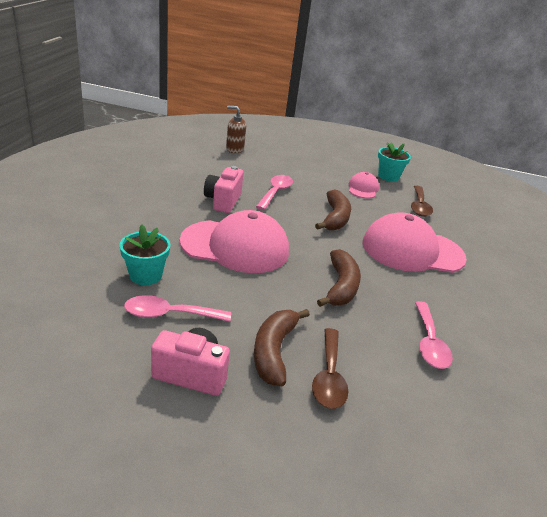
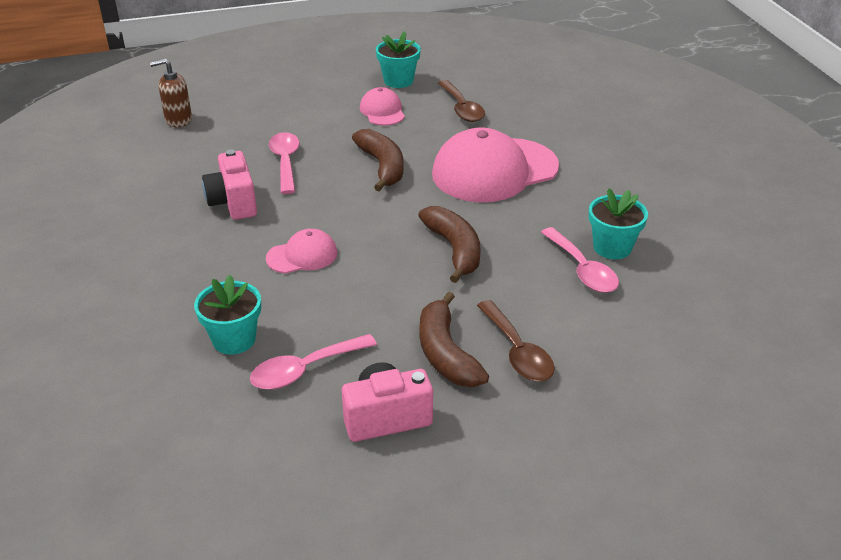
camera: 25 degrees left, 5 degrees up
pink cap [180,210,289,273] -> pink cap [266,229,337,274], size x0.49
none -> turquoise flower pot [589,188,648,259]

